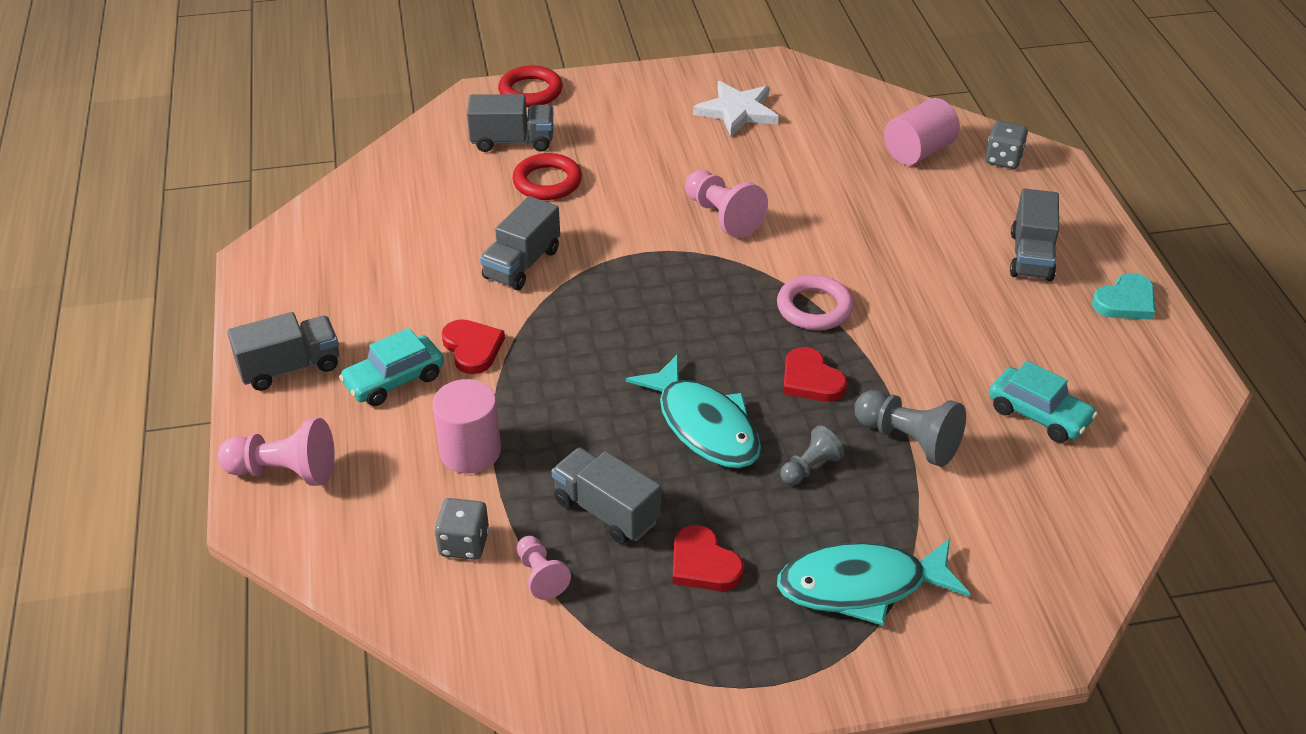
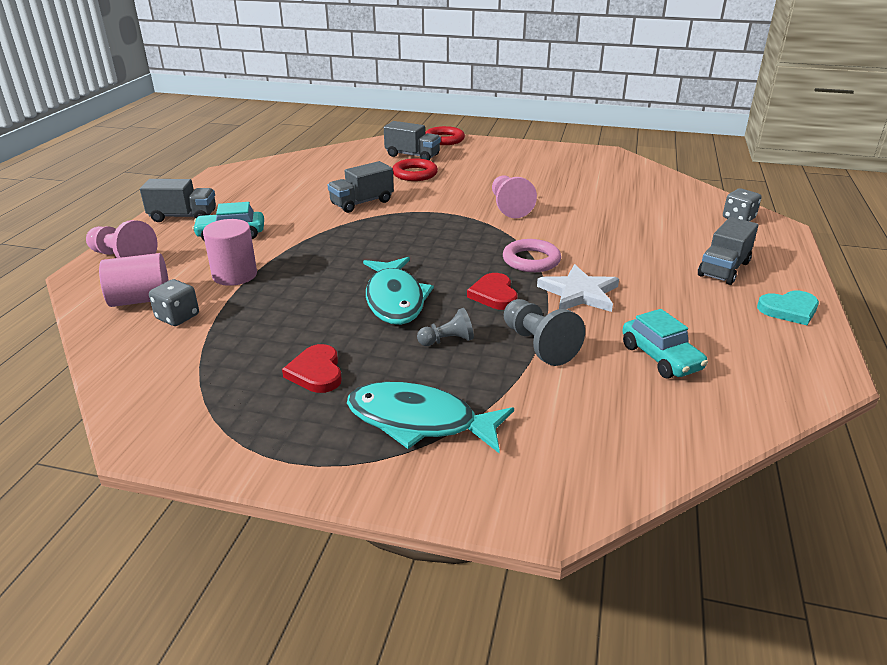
camera: 25 degrees right, 10 degrees down
red heart [442,319,505,374] -> none
pink pawn [517,536,571,600] -> none
grey truck [552,447,661,544] -> none
white star [693,81,779,137] -> white star moved to [537,264,619,312]
pink cylinder [884,98,960,165] -> pink cylinder moved to [99,253,169,307]

